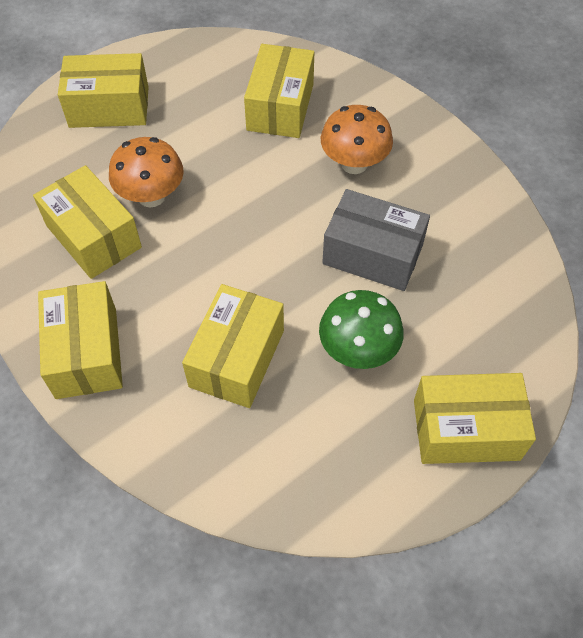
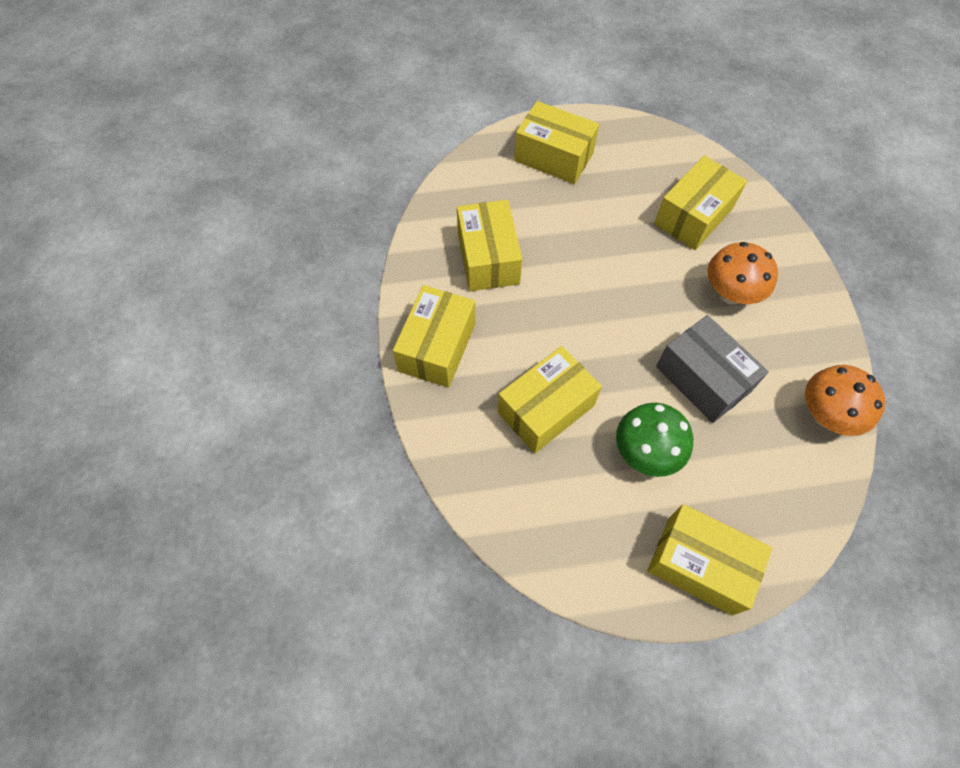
camera: 30 degrees right, 5 degrees up
orange mushroom [109,137,184,207] -> orange mushroom moved to [805,365,886,436]

